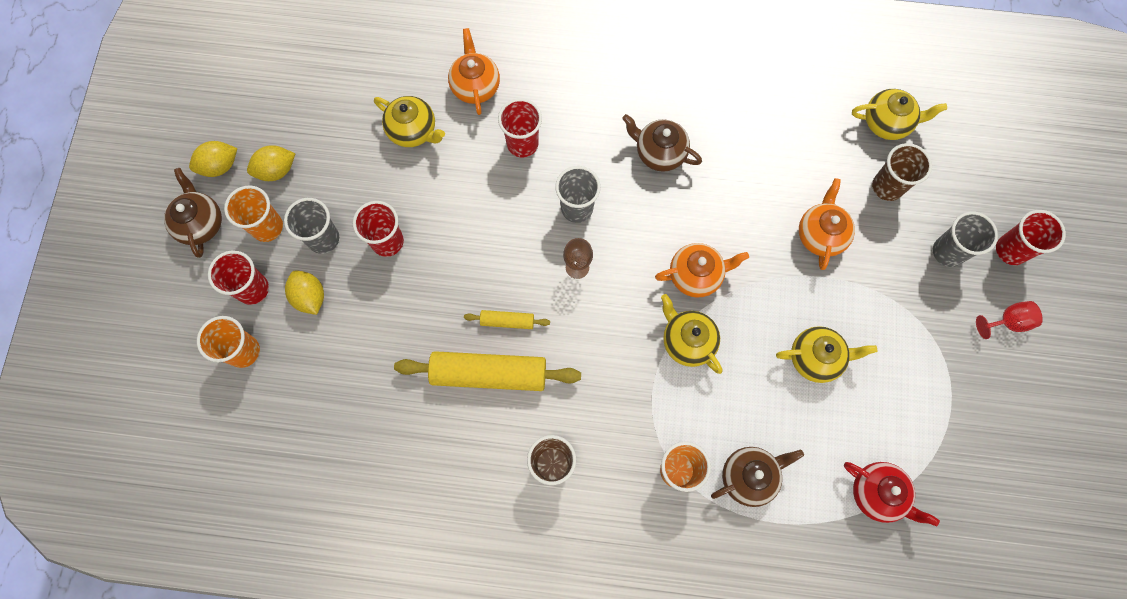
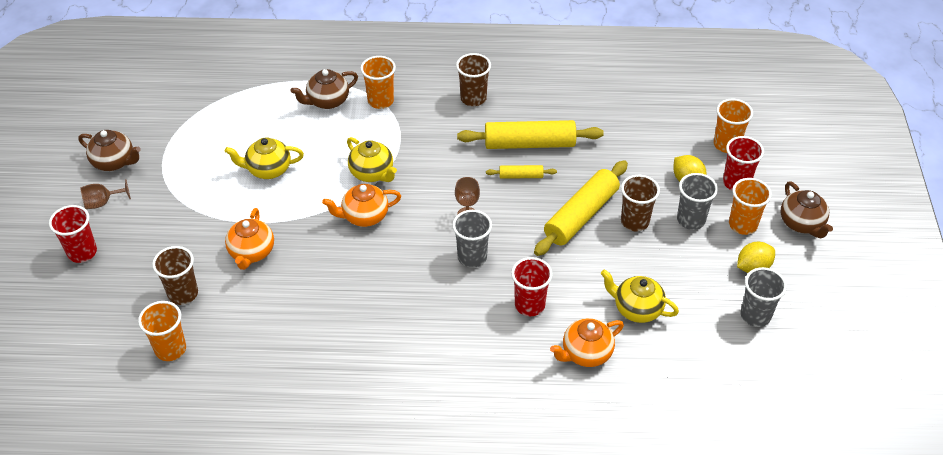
camera: 175 degrees right, 25 degrees down
yellow lemon [189,141,237,177] -> none
red cup [353,201,404,257] -> brown cup [621,175,660,231]
orange teapot [448,28,500,115] -> orange teapot turned 75 degrees clockwise [550,318,624,367]
brown teapot [622,114,702,172] -> brown teapot moved to [78,130,141,171]
red teapot [844,462,940,526] -> none
yellow teapot [852,89,947,140] -> orange cup [138,301,186,361]
grey cup [933,211,998,267] -> grey cup moved to [741,267,787,327]
red goblet [976,301,1043,339] -> brown goblet [80,179,131,209]
none -> yellow rolling pin [534,160,628,256]

